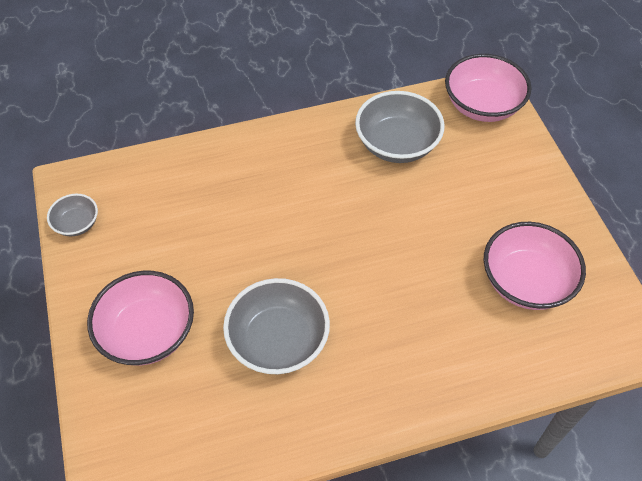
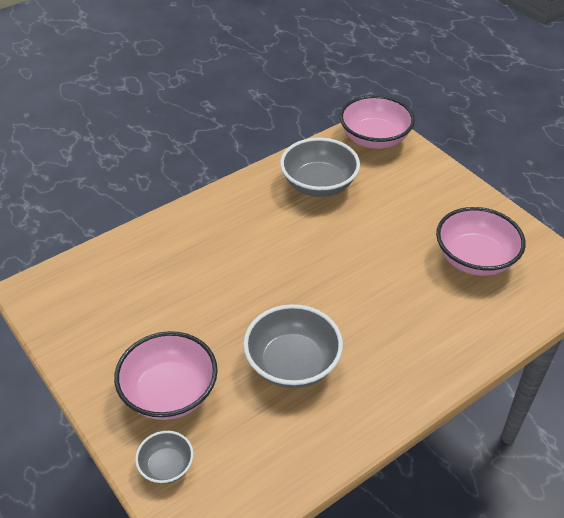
camera: 20 degrees left, 10 degrees down
grey bowl [47,194,98,236] -> grey bowl moved to [135,431,193,484]

